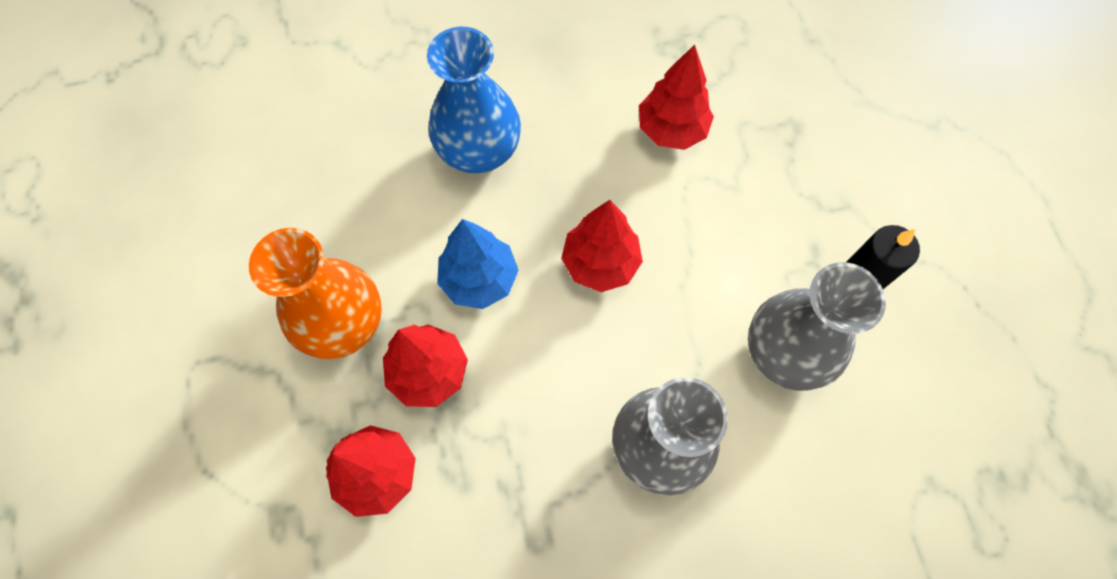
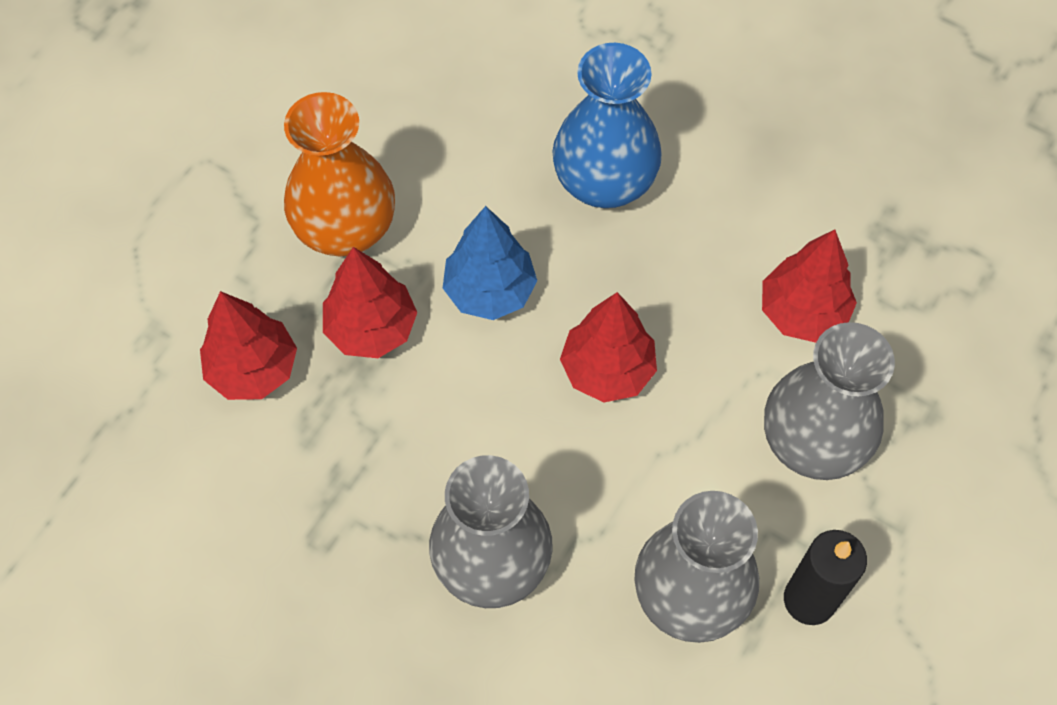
camera: 45 degrees right, 5 degrees down
none -> grey vase [764,322,895,480]

